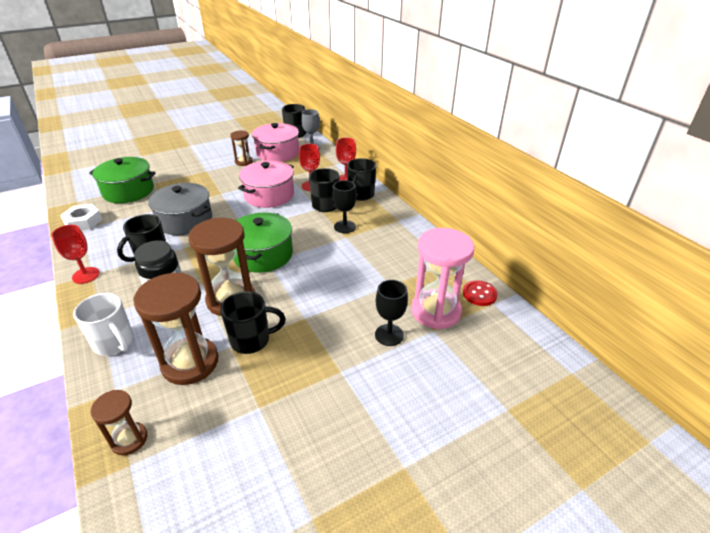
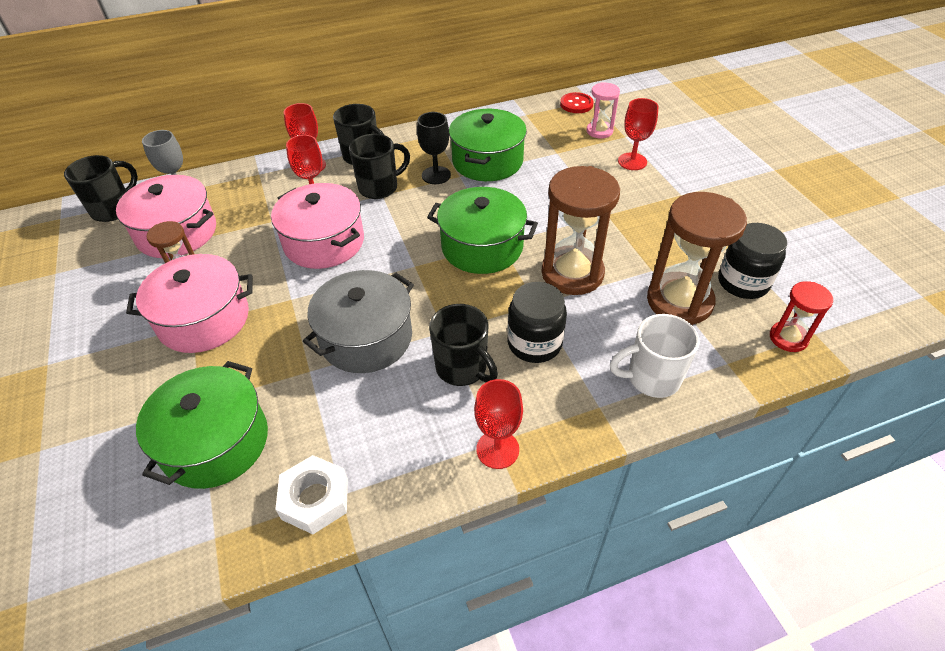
camera: 80 degrees left, 10 degrees up
white mug [73,293,134,356] -> white mug turned 150 degrees counterclockwise [610,314,700,398]
brown hourglass [91,390,147,456] -> red hourglass [770,281,833,352]
black mug [220,291,285,354] -> none
black goblet [375,280,408,346] -> red goblet [618,98,659,170]
pink hourglass [411,228,474,329] -> pink hourglass [587,82,620,139], size x0.54
none -> pink pot [126,254,252,353]
none -> green pot [449,109,527,181]
none -> black jar [718,223,787,299]

